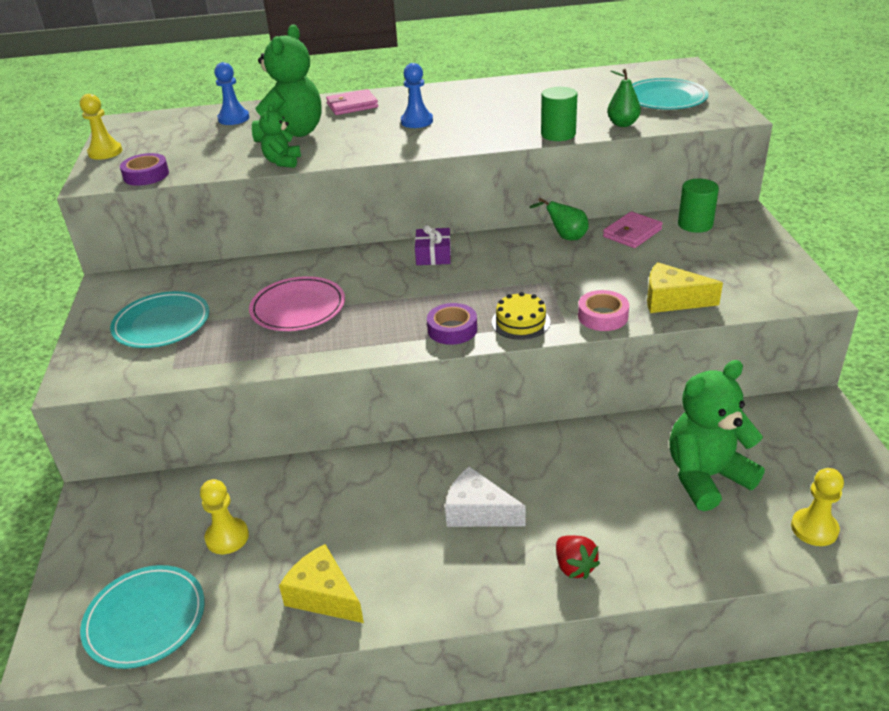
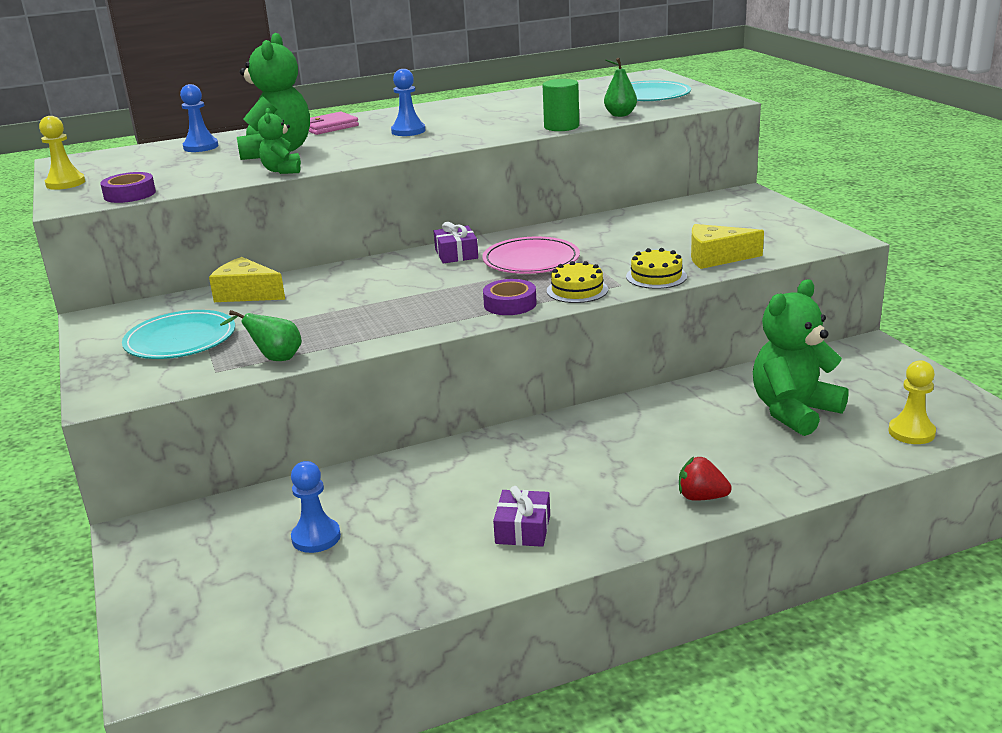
camera: 15 degrees left, 10 degrees down
turquoise plate [80,565,204,669] -> none
yellow pawn [200,479,249,554] -> blue pawn [291,461,341,553]
pink plate [249,276,345,331] -> pink plate moved to [482,237,580,274]
yellow cheese [279,544,364,623] -> yellow cheese moved to [209,257,285,302]
white cheese [445,466,526,527] -> none
green pear [529,198,589,240] -> green pear moved to [220,310,302,361]
red strawberry [556,535,600,579] -> red strawberry turned 150 degrees clockwise [679,457,732,501]
pink tape [578,290,629,331] -> yellow cake [626,248,687,289]
pink wallet [603,212,663,248] -> none
green cylinder [678,179,719,233] -> none
none -> purple gift [493,486,550,547]

